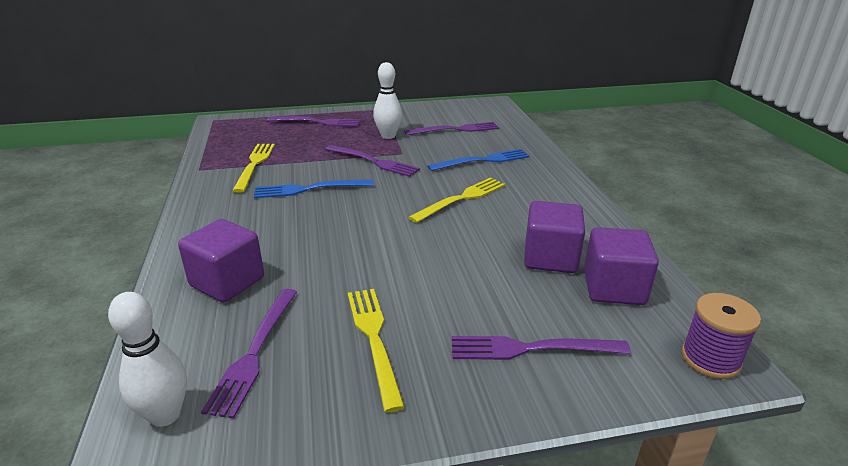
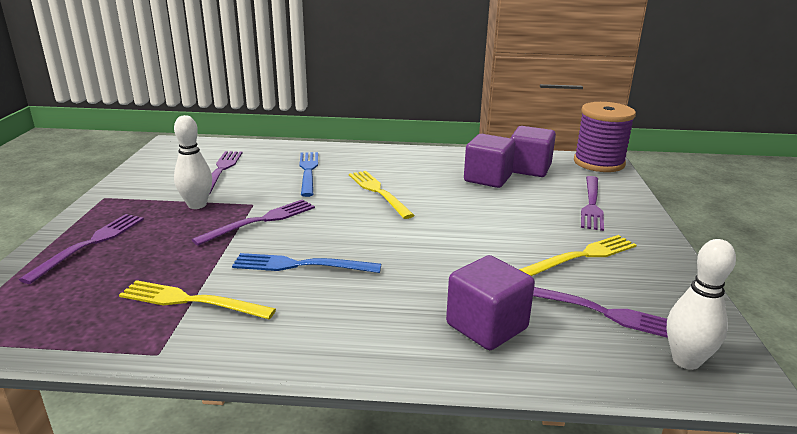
camera: 75 degrees left, 5 degrees down
blue fork [254,179,374,198] -> blue fork turned 90 degrees clockwise [232,253,381,273]
yellow fork [348,289,405,412] -> yellow fork turned 150 degrees clockwise [519,235,636,276]
purple spool [681,293,761,379] -> purple spool [574,102,636,172], size x1.55

